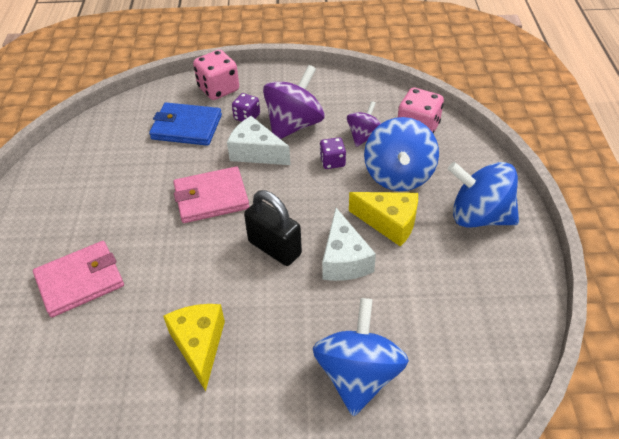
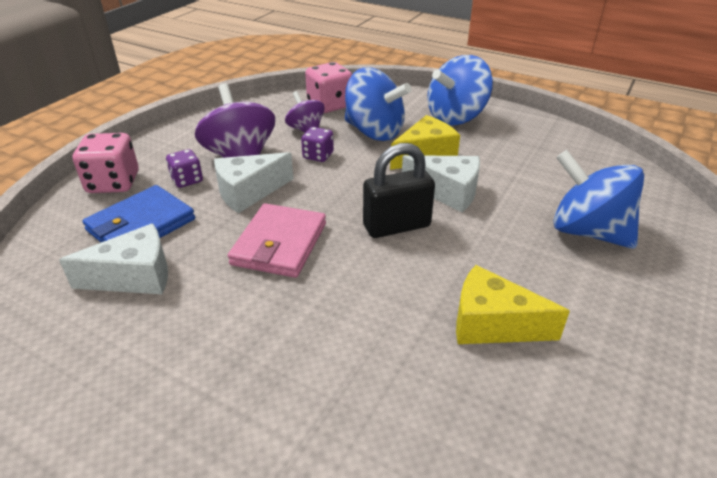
camera: 60 degrees left, 10 degrees down
pink wallet [33,241,124,317] -> none
none -> white cheese [59,223,168,294]

